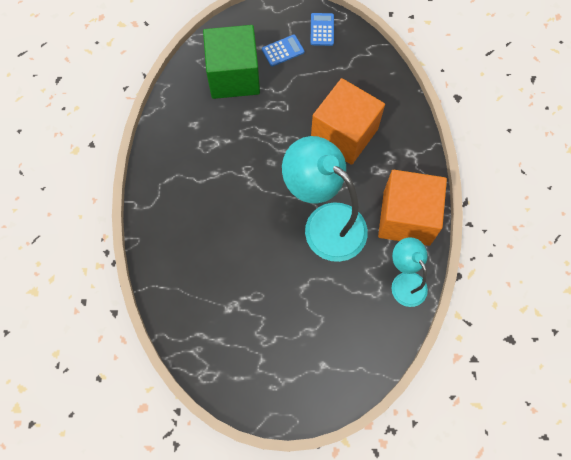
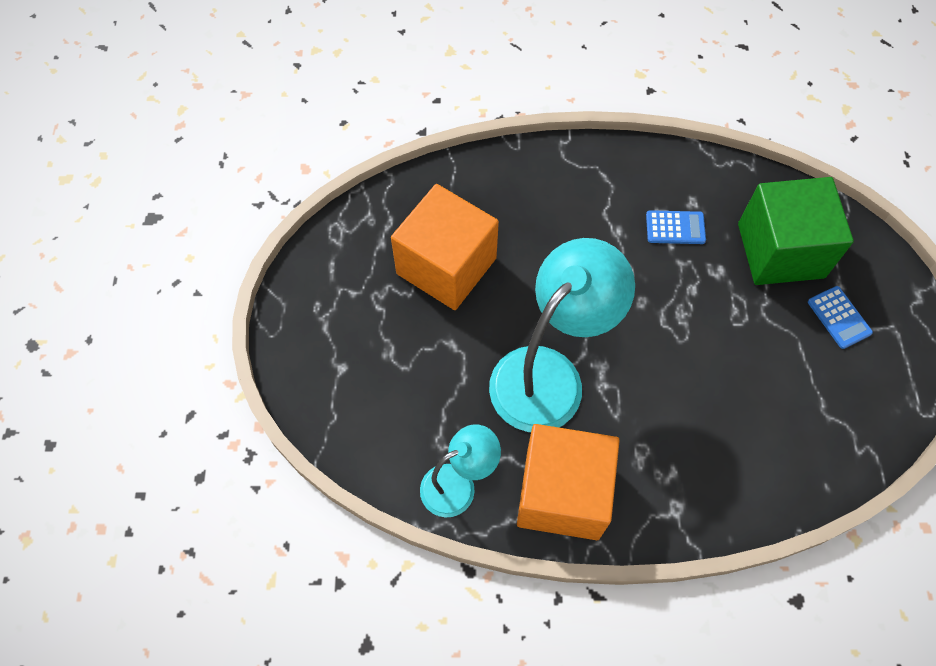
camera: 90 degrees right, 5 degrees down
blue calculator [310,13,334,46] -> blue calculator moved to [646,210,706,244]
orange cube [311,78,385,165] -> orange cube moved to [391,184,499,310]

